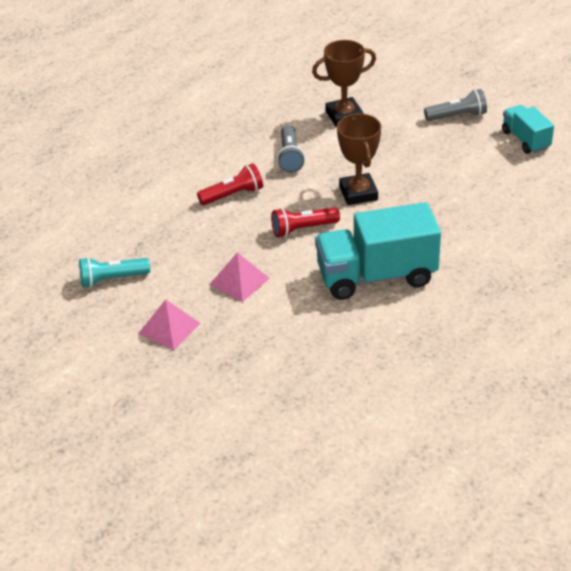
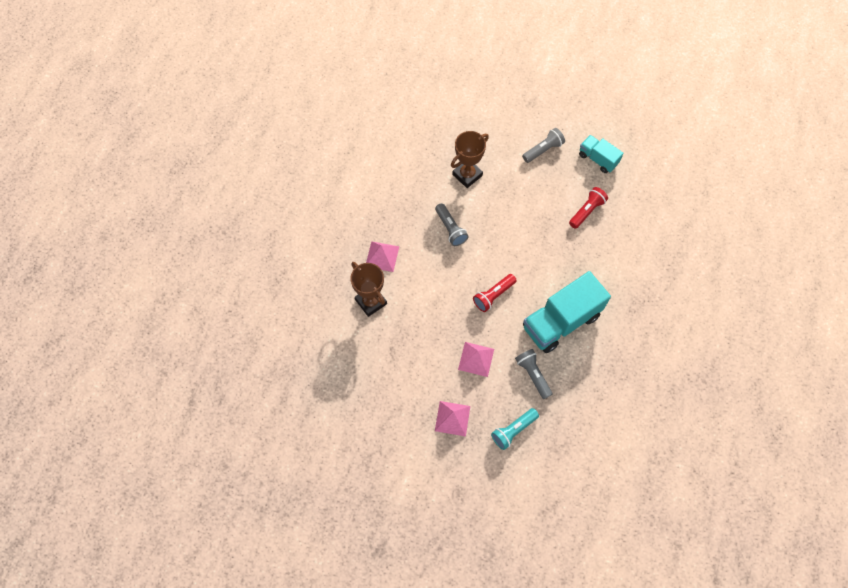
camera: 25 degrees left, 25 degrees up
turquoise flashlight [79,257,150,288] -> turquoise flashlight moved to [491,408,539,450]
red flashlight [197,163,263,205] -> red flashlight moved to [569,187,608,229]
brown trophy [337,114,381,205] -> brown trophy moved to [350,262,387,317]
none -> pink pyramid [366,241,399,272]
none -> grey flashlight [515,349,552,399]

